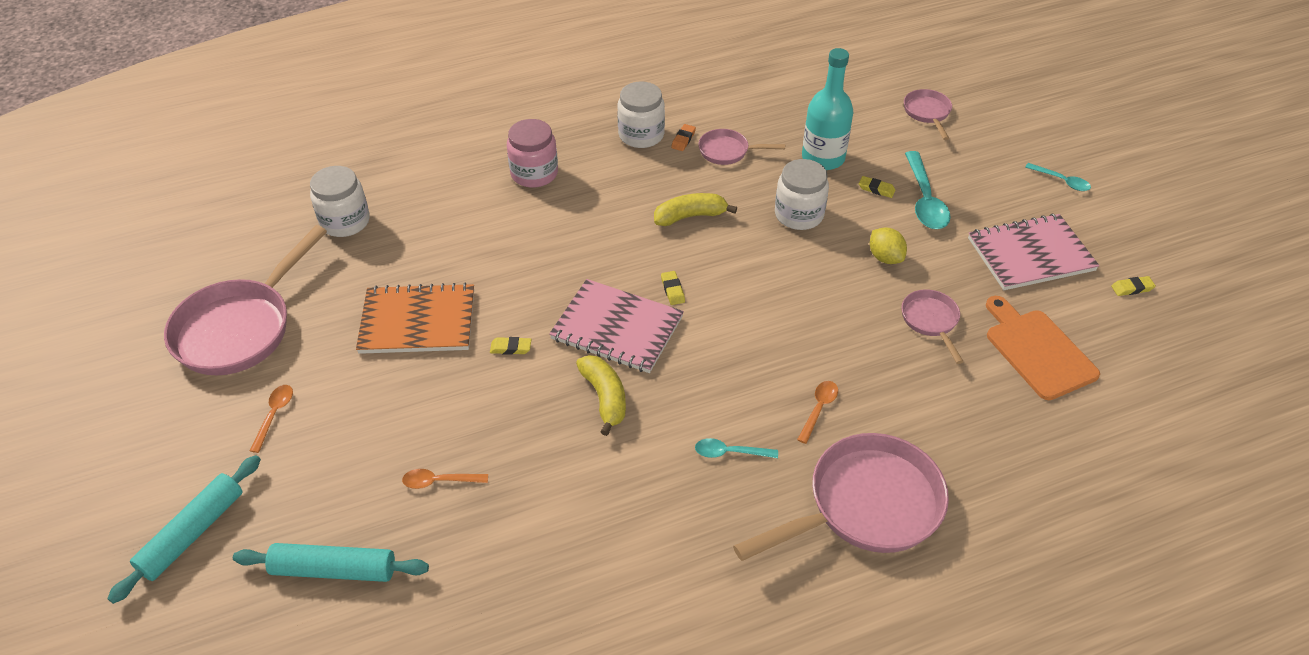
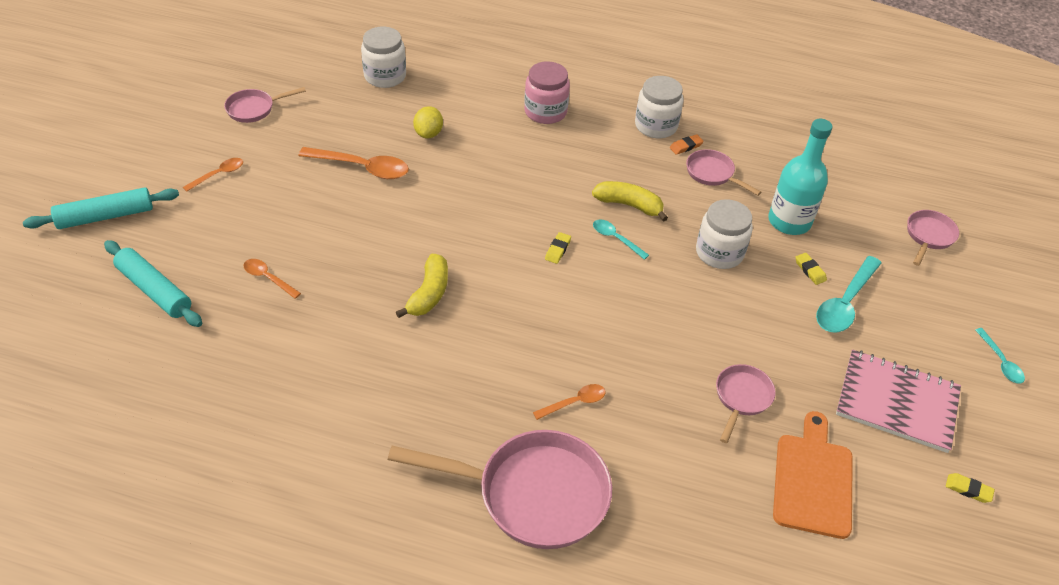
camera: 35 degrees right, 0 degrees up
pink pan [164,225,327,375] -> pink pan [224,87,306,123], size x0.50
orange notebook [356,283,474,354] -> orange spoon [298,147,409,179]
yellow eraser [490,337,532,355] -> none
pink notebook [549,279,684,373] -> none
turquoise spoon [695,438,778,458] -> turquoise spoon moved to [593,219,649,260]
yellow lemon [870,228,907,264] -> yellow lemon moved to [413,106,443,138]

